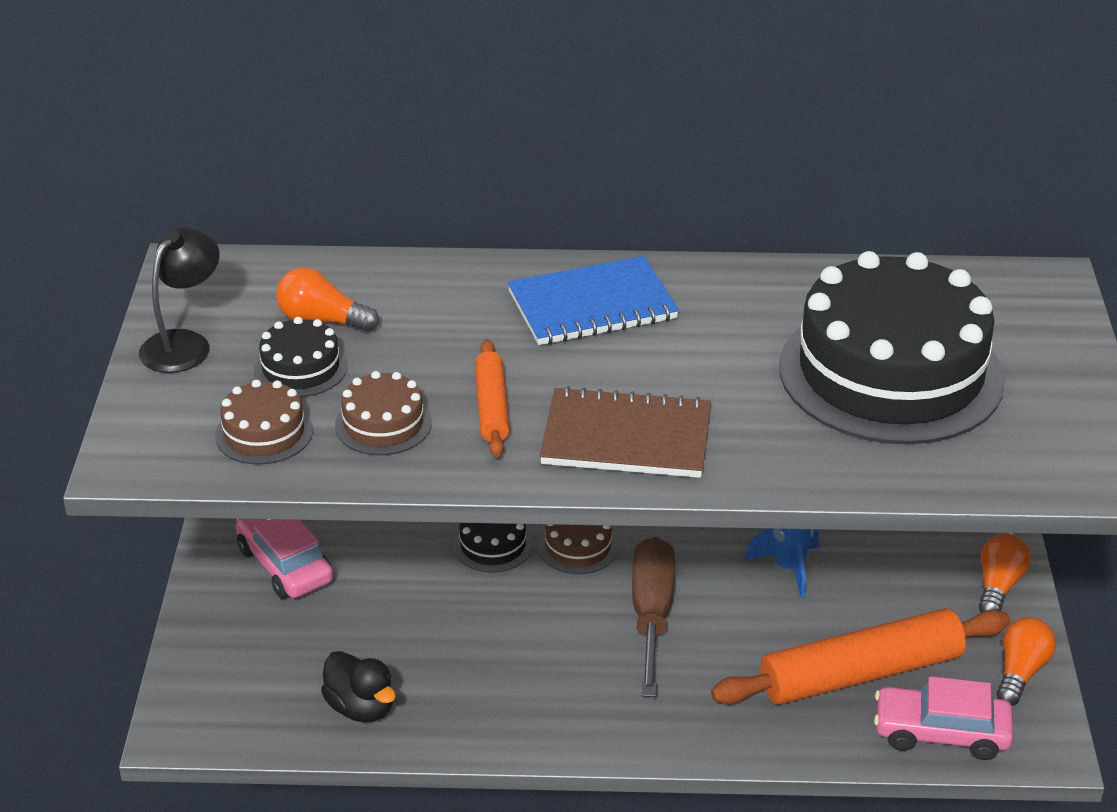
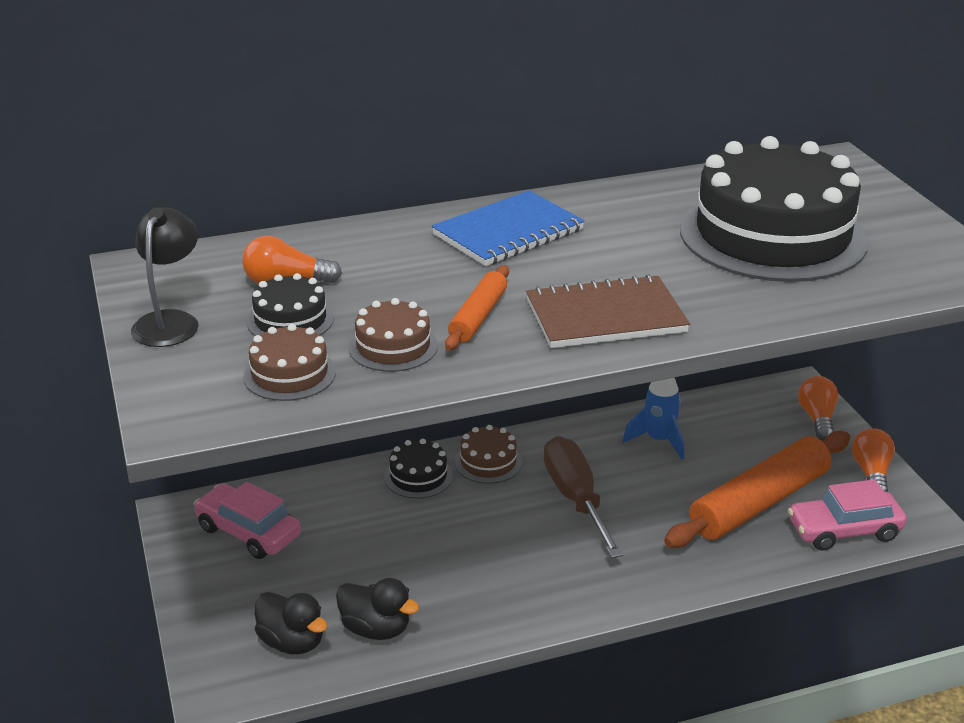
camera: 20 degrees left, 5 degrees down
orange rolling pin [475,339,510,457] -> orange rolling pin turned 45 degrees clockwise [445,265,509,350]
none -> black duck [255,592,328,654]

